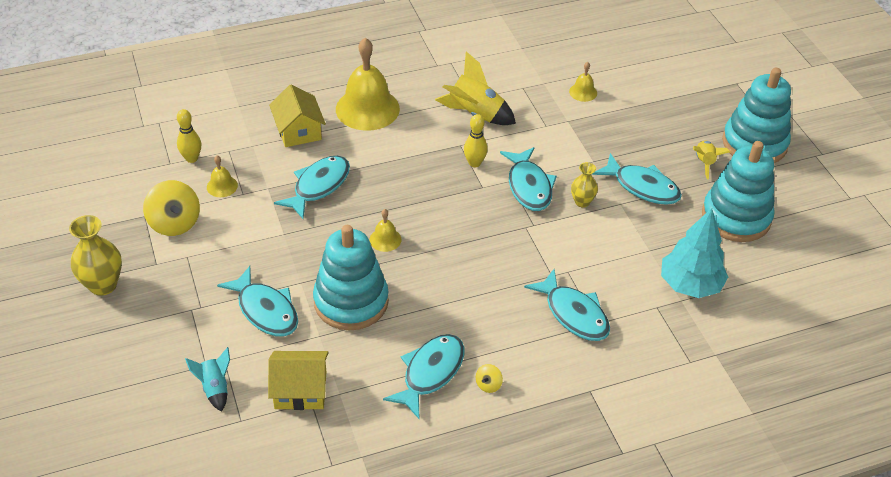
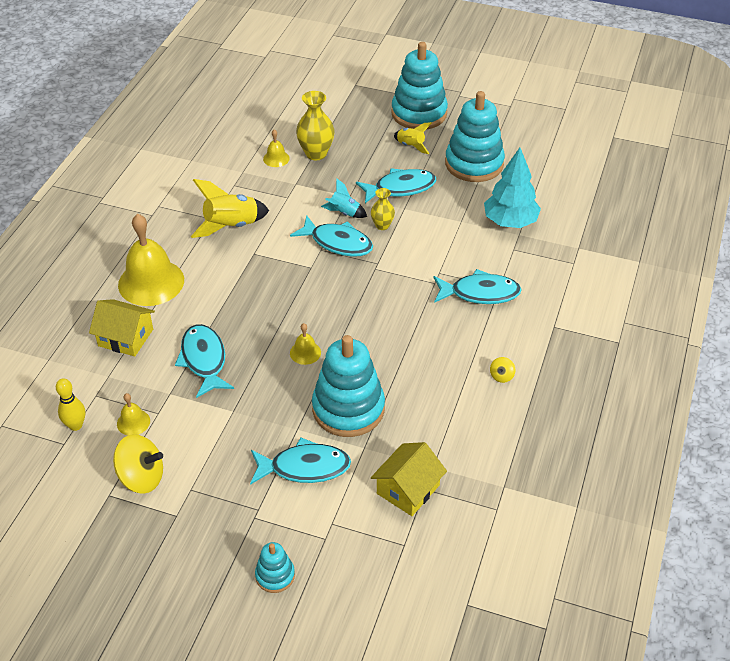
camera: 50 degrees left, 0 degrees up
yellow vase [69,215,122,296] -> yellow vase moved to [296,91,335,160]
turquoise rocket [185,347,230,412] -> turquoise rocket moved to [321,178,367,218]
turquoise fish [383,334,465,419] -> none
yellow bowling pin [464,114,488,167] -> none
yellow spinning top [476,364,503,393] -> yellow spinning top turned 45 degrees clockwise [490,357,515,383]
none -> turquoise stacking toy [255,542,295,593]

